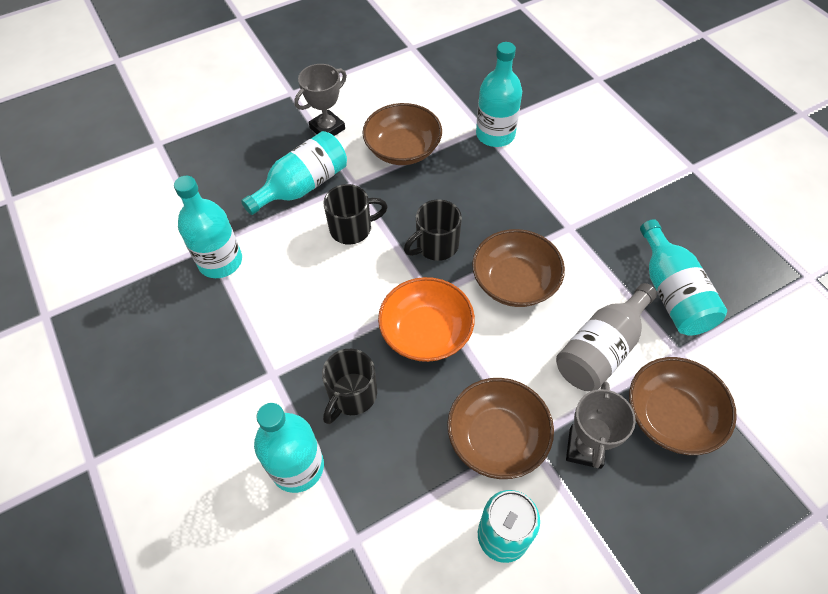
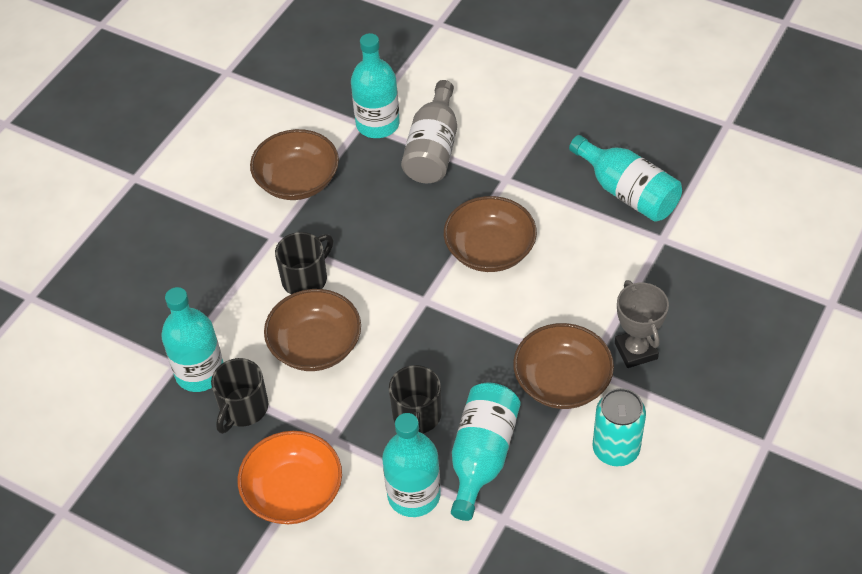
camera: 30 degrees left, 5 degrees down
turquoise bottle [241,131,347,215] -> turquoise bottle moved to [451,383,520,521]
grey trophy [294,64,347,136] -> none
orange bowl [378,277,475,362] -> orange bowl moved to [238,431,342,524]
black mug [404,199,462,261] -> black mug moved to [211,358,268,434]
grey bottle [556,283,657,391] -> grey bottle moved to [401,80,457,183]
brown bowl [629,357,737,455] -> brown bowl moved to [264,289,361,371]

